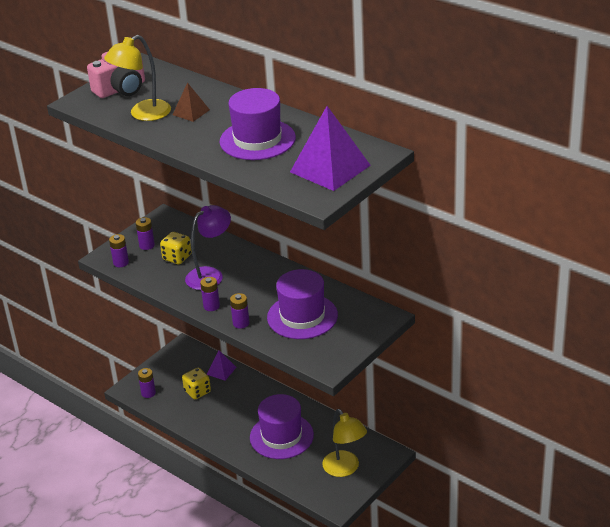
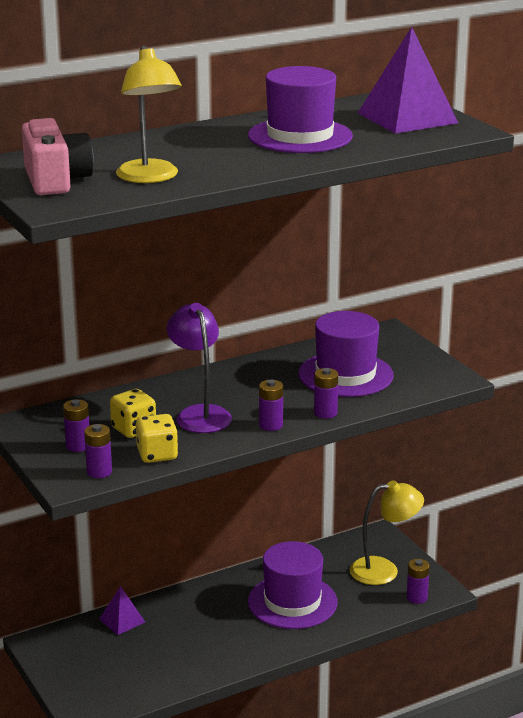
camera: 70 degrees left, 10 degrees down
purple battery [138,368,156,398] -> purple battery moved to [406,559,430,604]
brown pyramid [172,82,210,122] -> none
yellow dice [182,368,211,399] -> yellow dice moved to [136,414,178,463]

